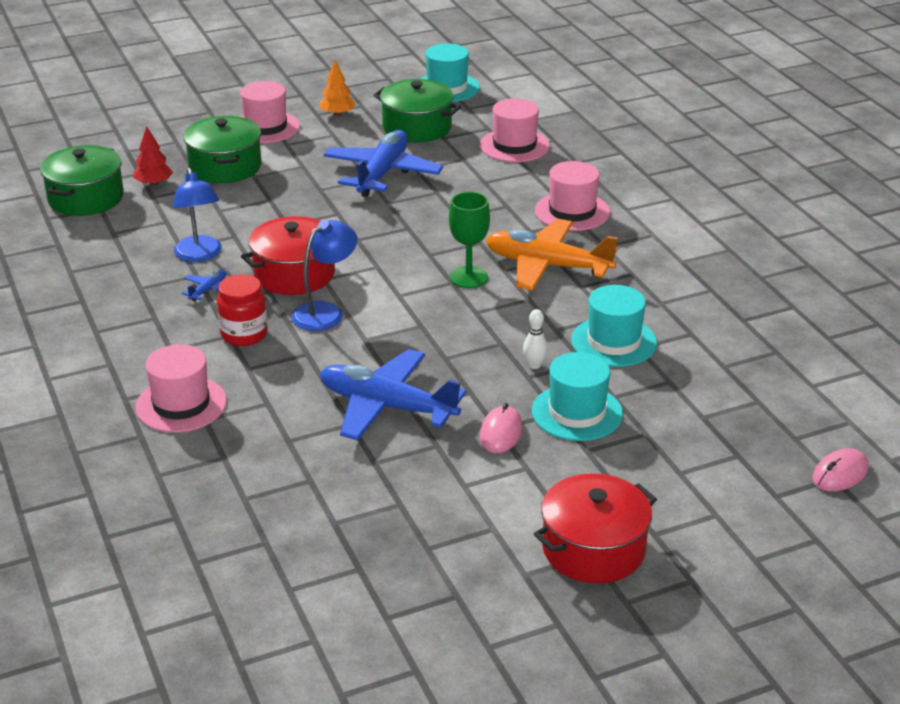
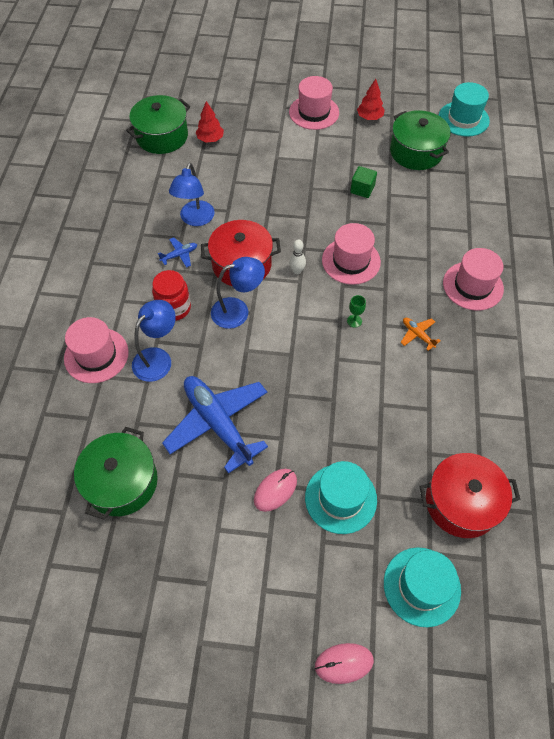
camera: 30 degrees right, 25 degrees up
green pot [183,116,261,183] -> green pot moved to [74,427,158,520]
orange tree [319,60,356,116] -> red tree [357,79,385,120]
blue plane [324,130,443,197] -> green cube [350,166,377,198]
green goblet [449,192,490,288] -> green goblet [347,295,366,328], size x0.50
pink hat [480,98,550,162] -> pink hat moved to [322,223,381,285]
orange plane [486,219,618,290] -> orange plane [401,318,440,351], size x0.42
white bowling pin [523,309,548,369] -> white bowling pin moved to [289,240,306,274]
red pot [534,473,657,584] -> red pot moved to [419,453,520,538]
turquoise hat [571,285,657,367] -> turquoise hat moved to [384,547,461,627]
pink mouse [812,448,868,491] -> pink mouse moved to [315,643,374,684]
none -> blue lamp [132,300,176,382]

